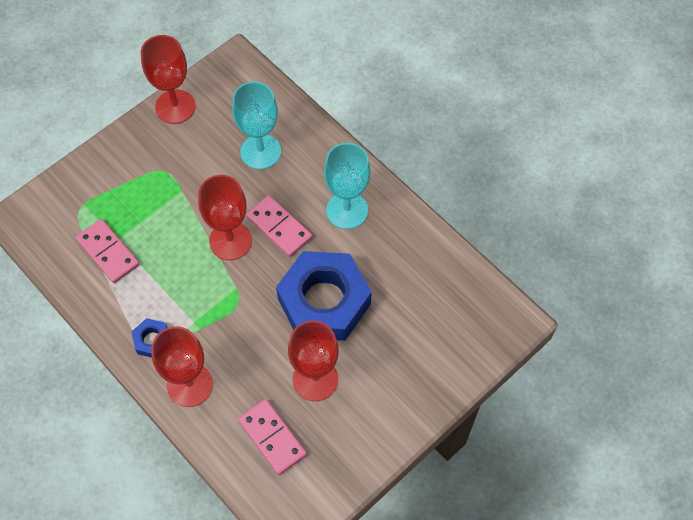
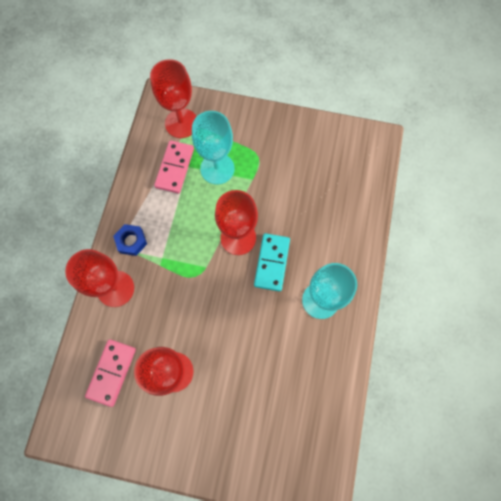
camera: 55 degrees right, 10 degrees up
red goblet [141,35,196,124] -> red goblet moved to [150,59,197,138]
turquoise goblet [232,81,281,169] -> turquoise goblet moved to [192,111,234,185]
pink domino [246,195,312,257] -> turquoise domino [254,233,290,292]
blue nut [276,251,372,341] -> none

